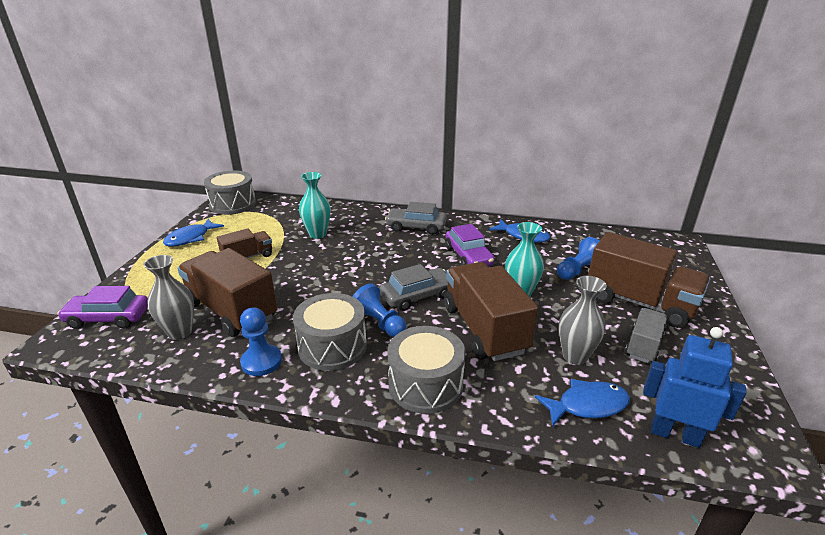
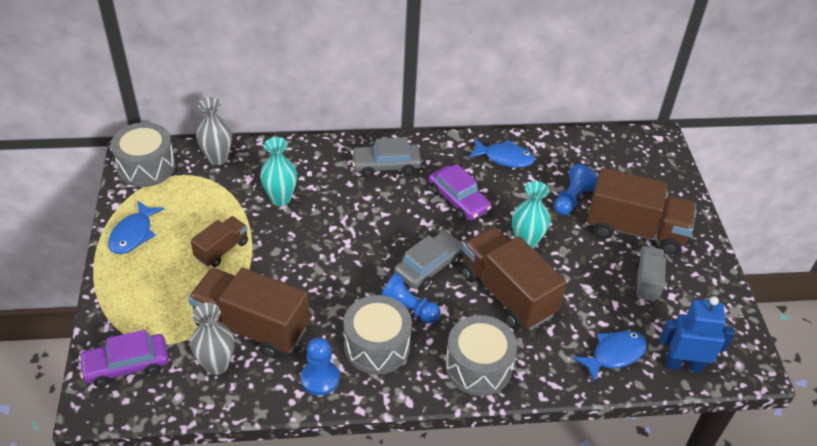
camera: 20 degrees left, 15 degrees up
grey vase [559,276,607,365] -> grey vase moved to [196,97,232,165]

